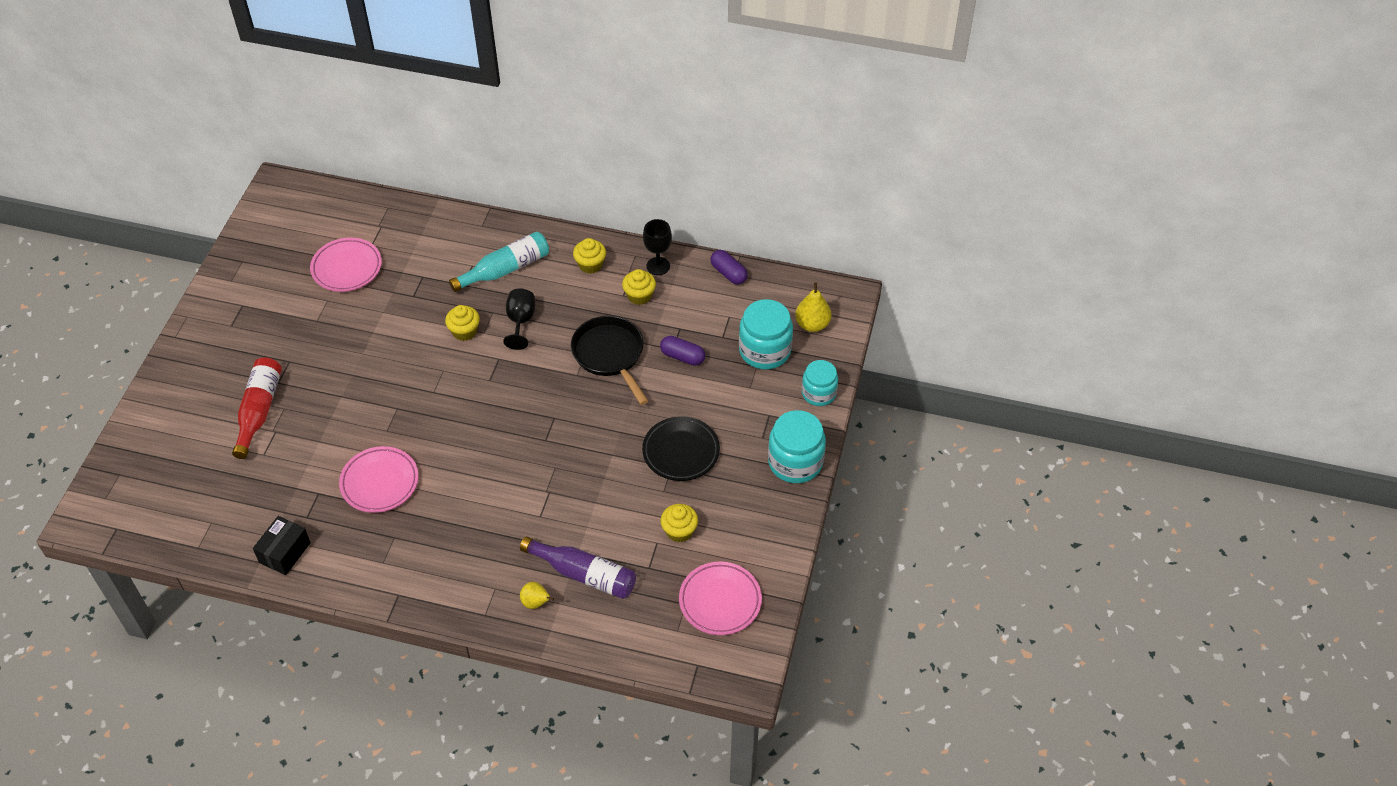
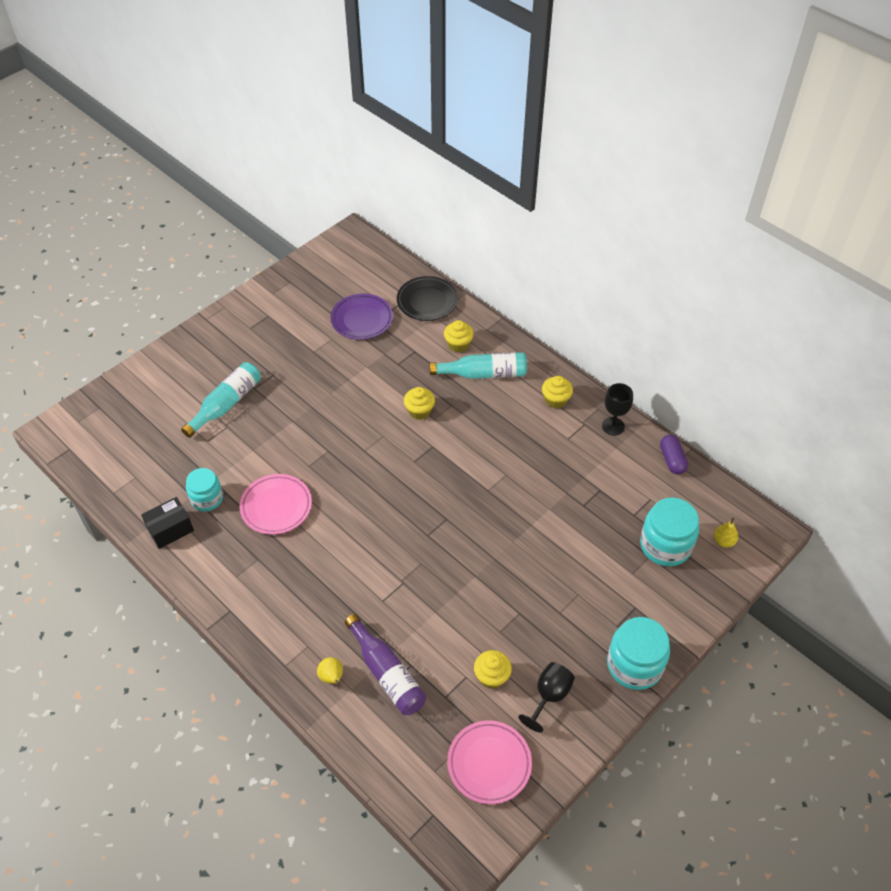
camera: 30 degrees right, 0 degrees up
red bottle [232,357,282,459] -> turquoise bottle [181,362,261,438]
pink plate [310,238,382,292] -> purple plate [331,294,393,340]
black goblet [503,289,535,350] -> black goblet moved to [518,662,575,733]
black pan [571,316,648,405] -> none
yellow cupcake [622,269,656,305] -> yellow cupcake moved to [444,320,474,352]
black plate [642,416,720,481] -> black plate moved to [397,276,458,321]
purple capsule [660,336,705,366] -> none
yellow pear [795,282,831,332] -> yellow pear [714,518,738,548], size x0.66
turquoise jar [802,360,838,406] -> turquoise jar moved to [186,468,223,511]

